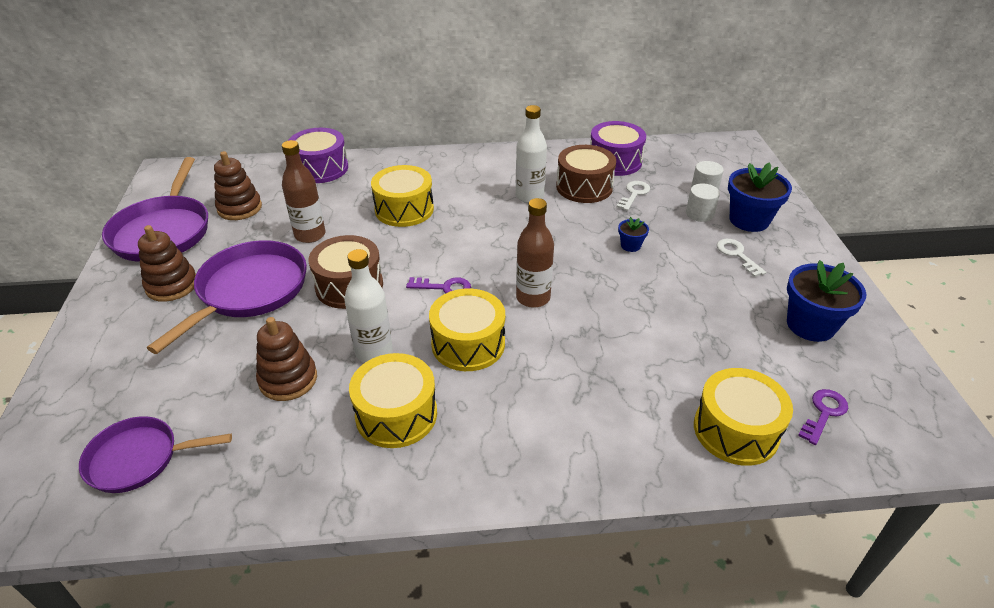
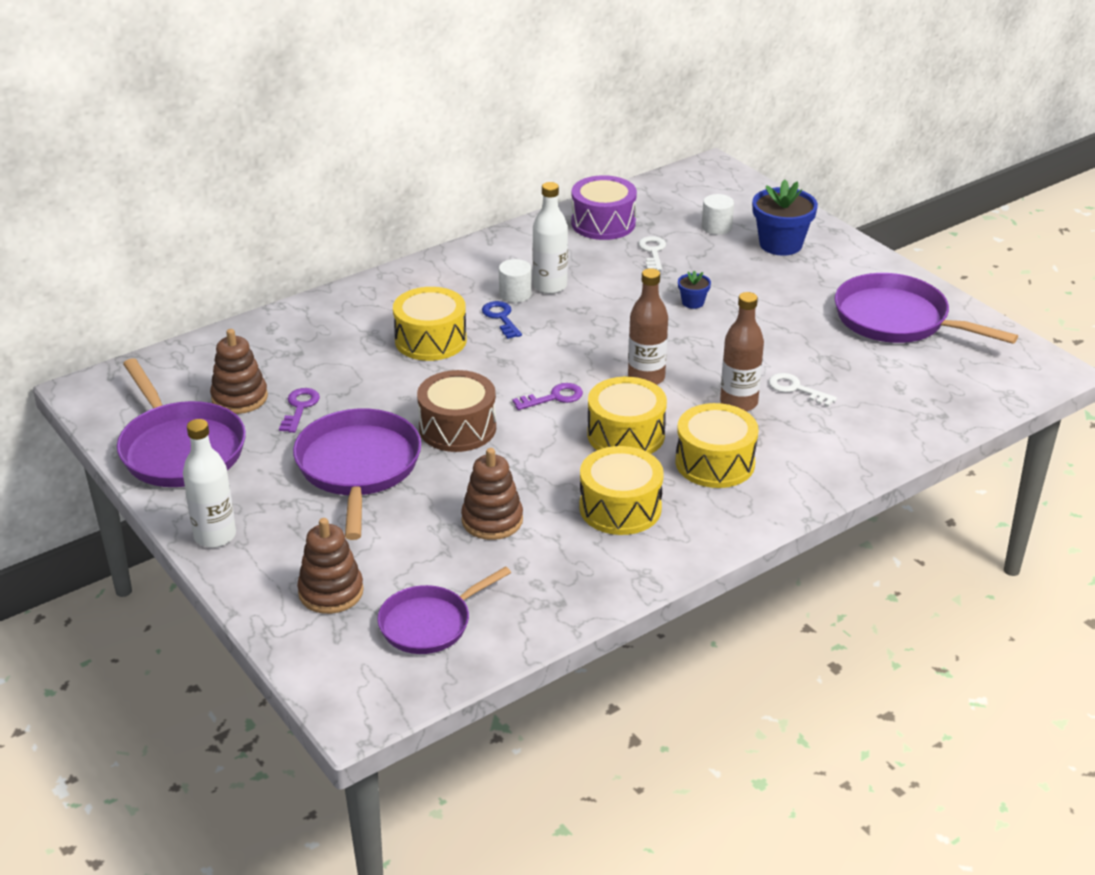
camera: 30 degrees left, 5 degrees down
brown stacking toy [138,225,196,302] -> brown stacking toy moved to [297,518,364,614]
brown bottle [282,140,325,243] -> brown bottle moved to [720,292,764,412]
purple drum [288,128,348,183] -> none
white bottle [344,249,393,363] -> white bottle moved to [183,419,236,548]
brown drum [556,145,616,203] -> none
white cylinder [686,183,720,222] -> white cylinder moved to [499,259,532,303]
yellow drum [694,368,793,466] -> yellow drum moved to [676,403,758,488]
white key [717,239,766,277] -> white key moved to [769,373,837,407]
blue flower pot [787,260,866,342] -> purple pan [834,273,1018,344]
purple key [798,389,848,445] -> purple key moved to [279,388,320,433]
none -> blue key [482,301,522,339]

